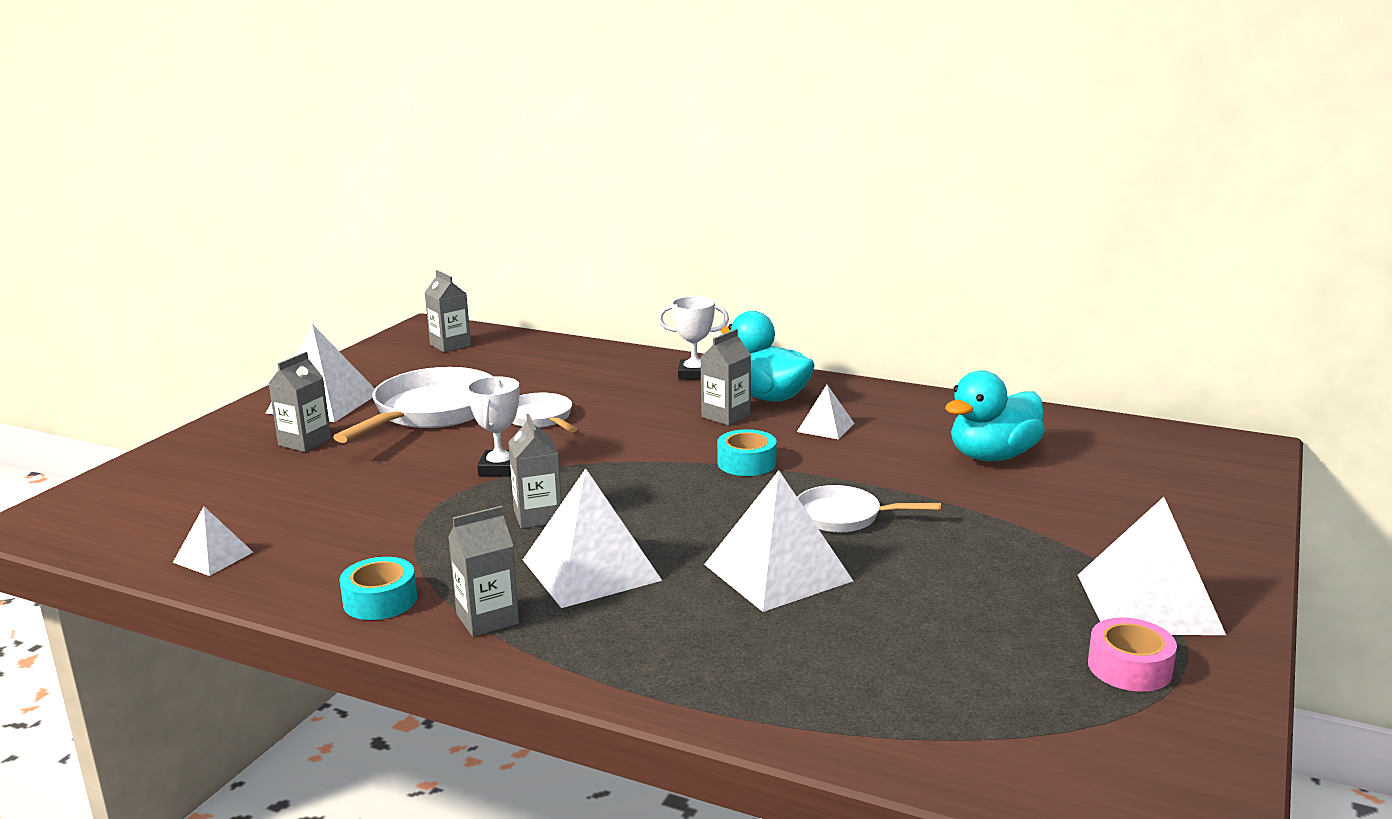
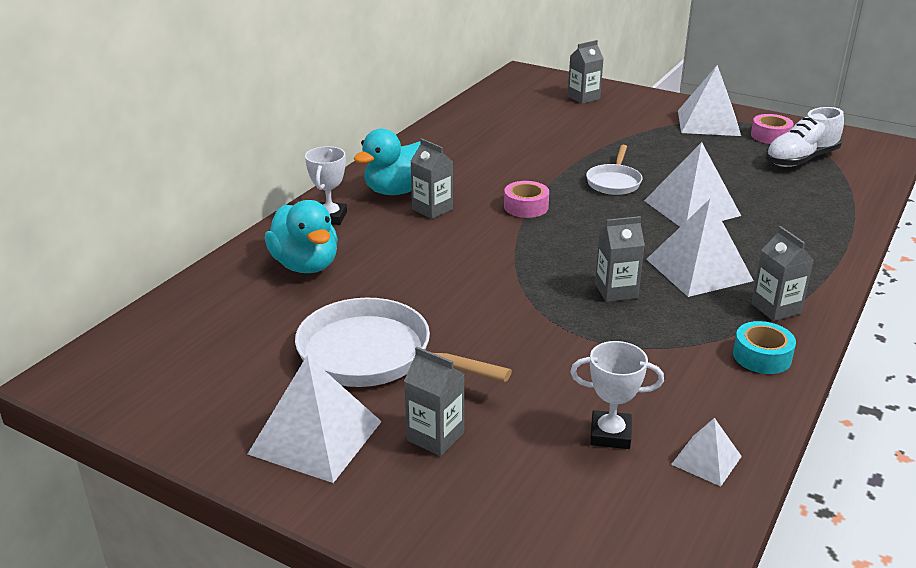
camera: 85 degrees left, 10 degrees up
grey carton [425,270,471,352] -> grey carton moved to [568,40,604,104]
white trophy [467,376,520,477] -> white trophy moved to [570,341,664,449]
white pan [512,393,577,433] -> none
turquoise tape [717,429,777,476] -> pink tape [504,181,549,218]
white pyramid [797,385,854,439] -> none
turquoise duck [945,370,1045,461] -> turquoise duck moved to [265,200,338,273]
none -> white shoe [766,107,844,167]

